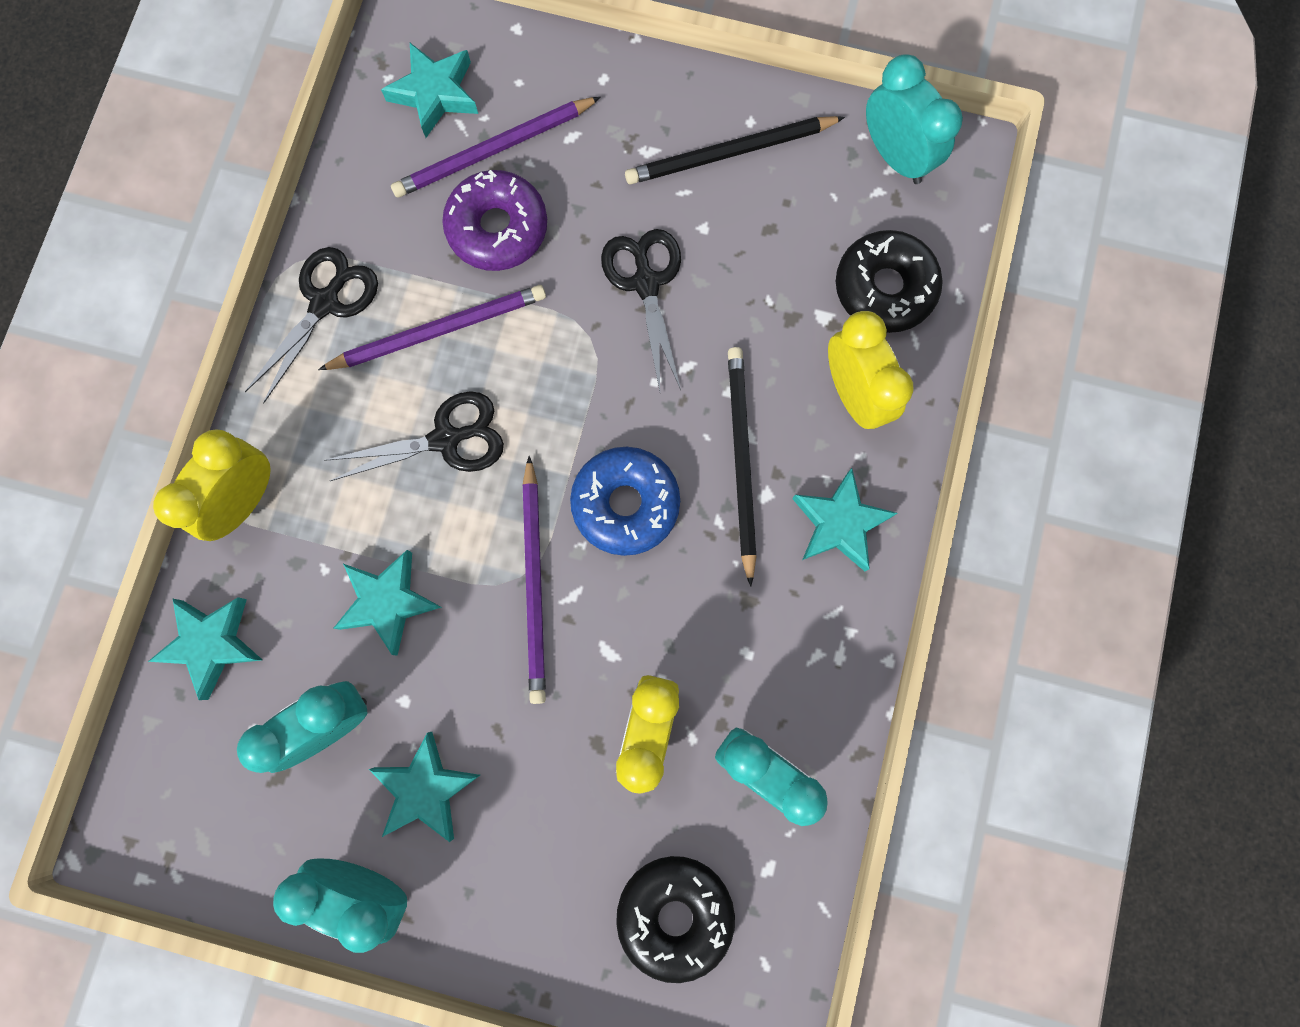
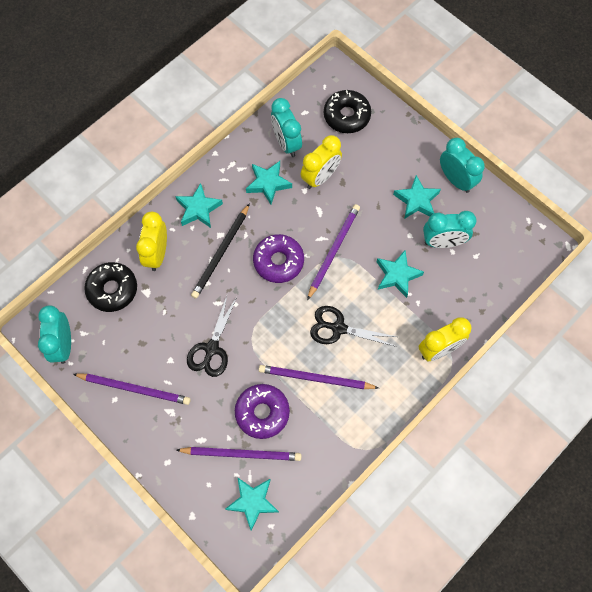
camera: 150 degrees left, 10 degrees down
turquoise star [148,597,262,700] -> turquoise star moved to [246,161,292,205]
black scissors [245,247,378,404] -> none
blue donut [570,447,680,556] -> purple donut [253,234,304,283]
black pencil [625,116,845,184] -> purple pencil [73,373,191,405]

